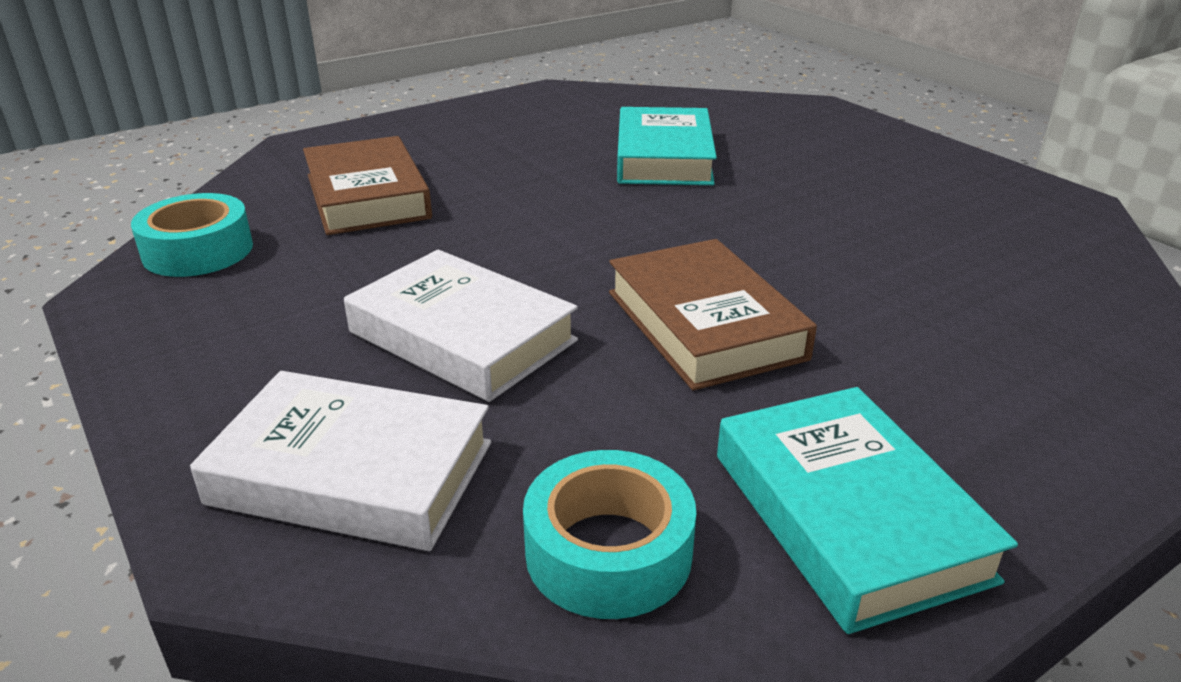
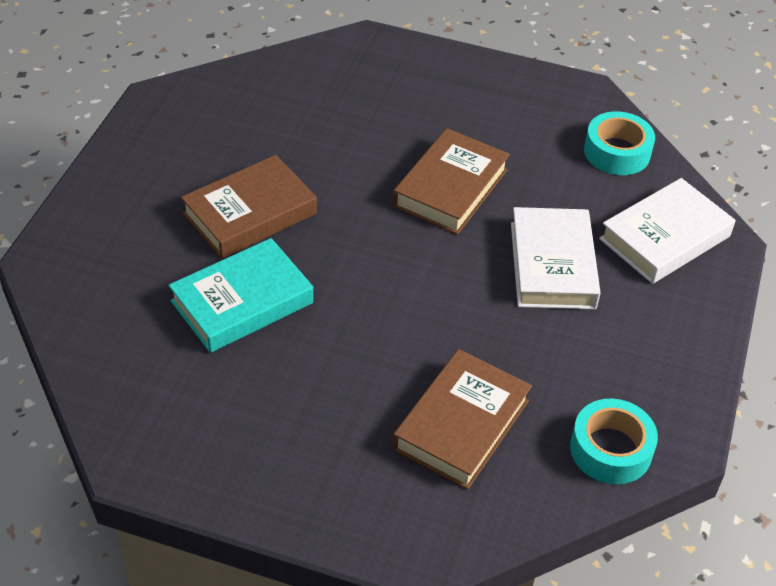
camera: 130 degrees left, 15 degrees up
white book [190,371,491,551] -> white book turned 75 degrees clockwise [599,178,736,284]
turquoise book [717,387,1018,634] -> none
none -> brown book [181,155,317,259]

